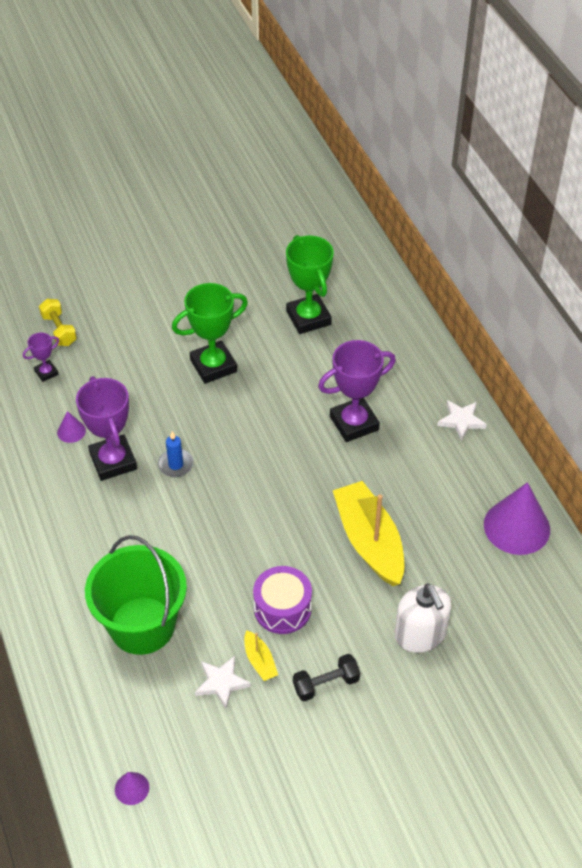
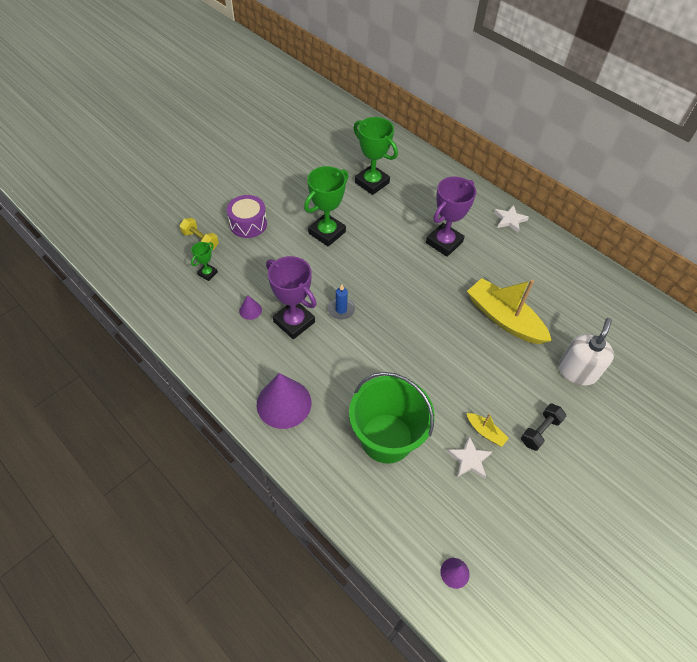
camera: 25 degrees left, 5 degrees up
purple trophy [23,333,59,382] -> green trophy [191,242,218,281]
purple drum [253,566,312,634] -> purple drum moved to [227,195,267,238]
white soap dispenser [395,584,451,653] -> white soap dispenser turned 105 degrees counterclockwise [558,318,614,385]
purple cone [484,482,550,555] -> purple cone moved to [257,373,311,429]

